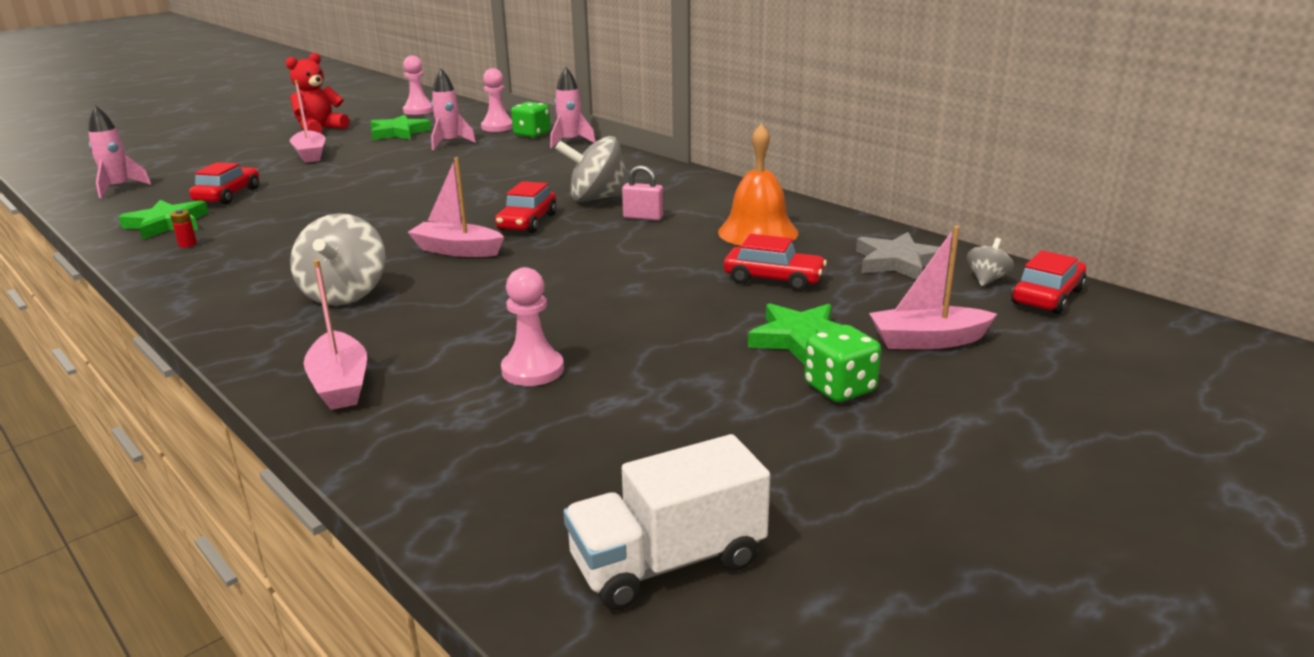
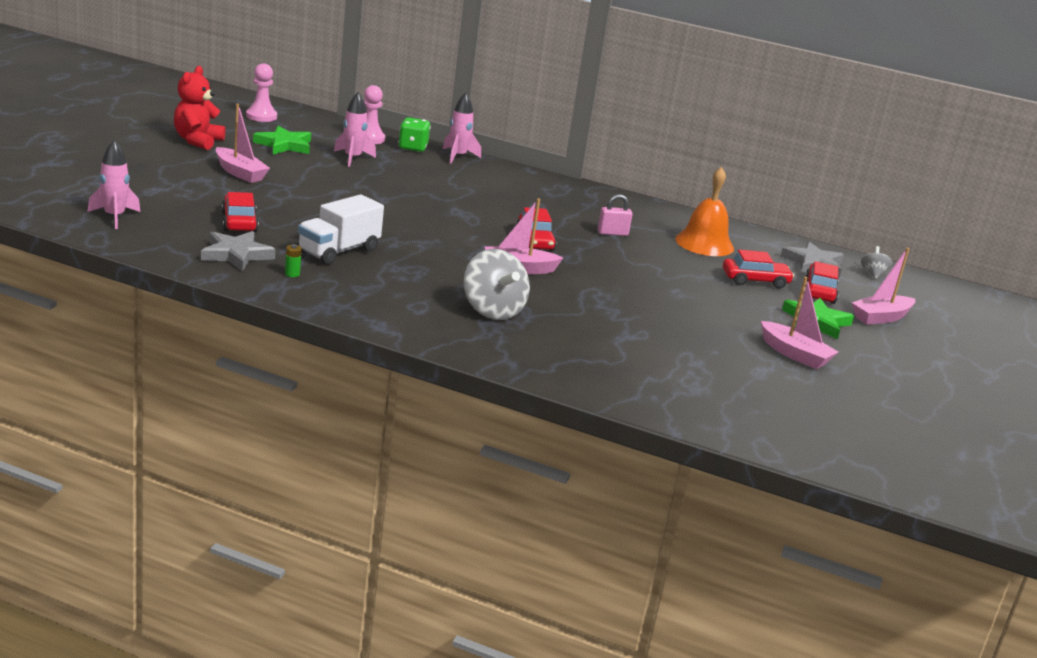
camera: 30 degrees left, 0 degrees up
green star [119,200,208,240] -> grey star [201,231,276,272]
red battery [170,209,197,248] -> green battery [285,244,302,277]
pink boat [304,260,367,410] -> pink boat moved to [761,277,838,369]
pink pawn [501,267,564,386] -> none
grey spinning top [555,136,629,202] -> none
white truck [563,434,770,610] -> white truck moved to [298,194,384,265]
green dice [804,325,881,402] -> none
red car [1011,250,1087,314] -> red car moved to [804,261,839,304]

